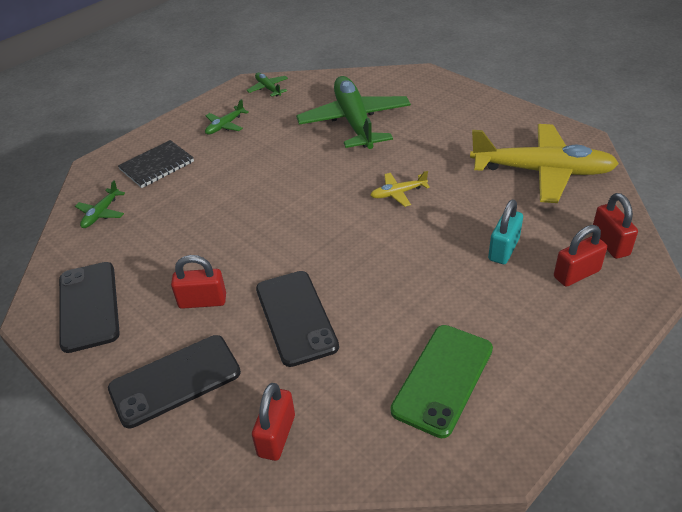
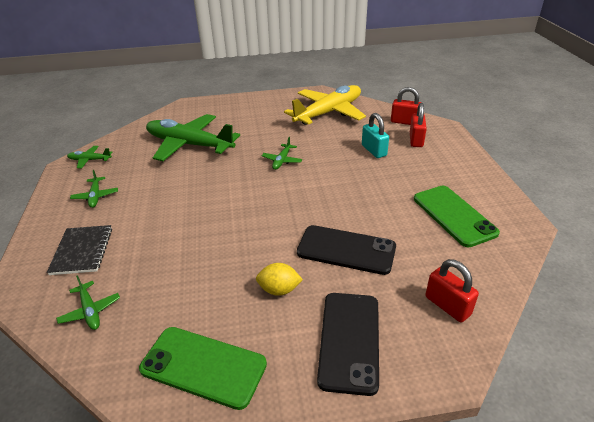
camera: 55 degrees left, 5 degrees down
black phone [59,262,120,353] -> green phone [139,327,267,410]
red padlock [171,255,226,309] -> yellow lemon [256,263,303,296]
yellow plane [370,171,430,207] -> green plane [262,137,302,170]

